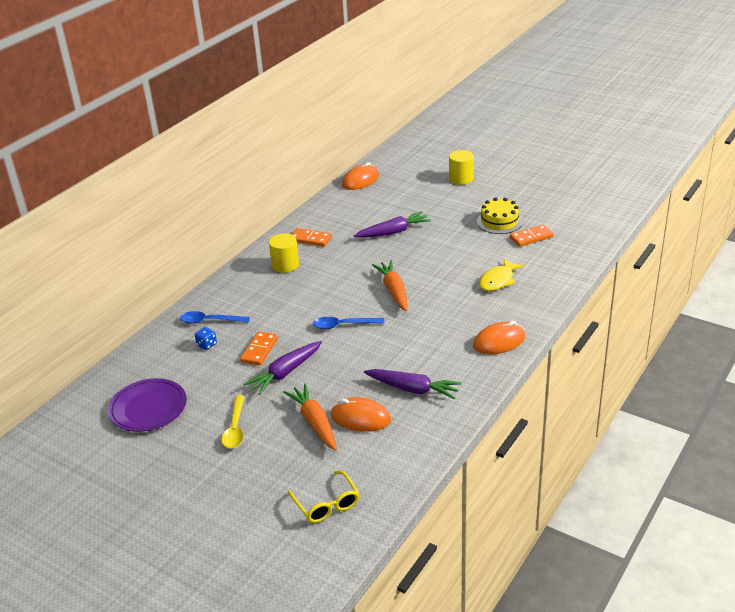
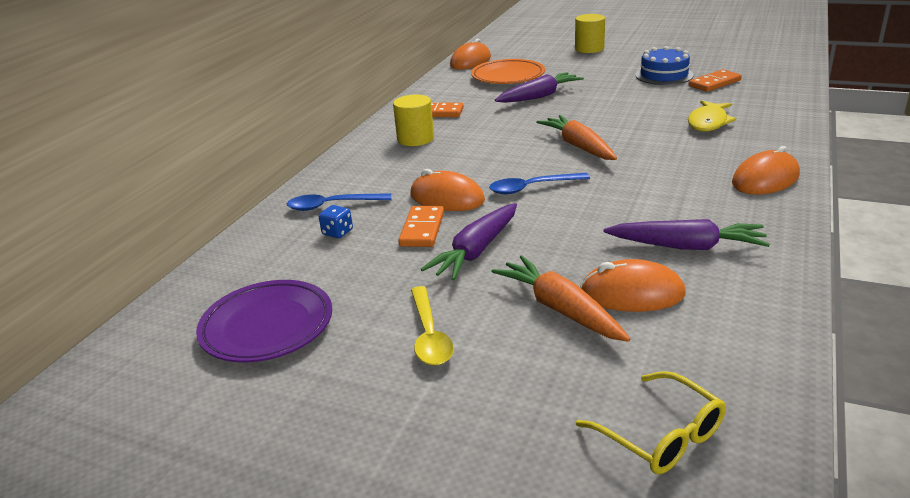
camera: 10 degrees left, 5 degrees down
yellow cake [477,197,523,234] -> blue cake [635,46,694,85]
none -> orange mouse [410,169,485,211]
none -> orange plate [471,59,545,84]

